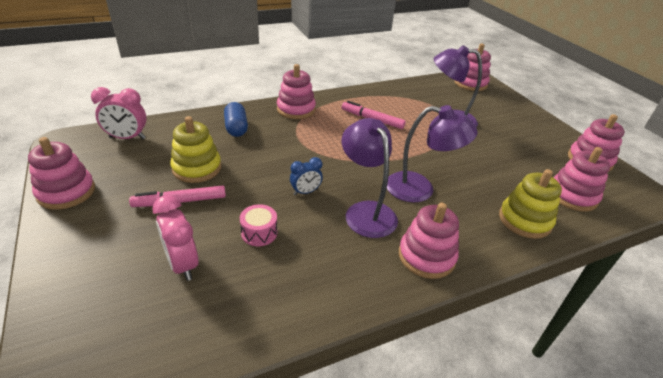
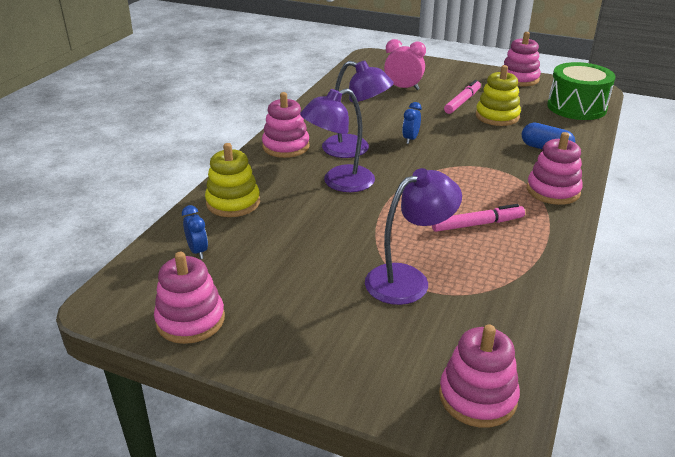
camera: 140 degrees right, 5 degrees down
pink clock [91,87,147,139] -> green drum [547,62,616,120]
pink drum [240,204,277,246] -> none
pink stacking toy [553,147,610,212] -> blue clock [182,205,208,259]

